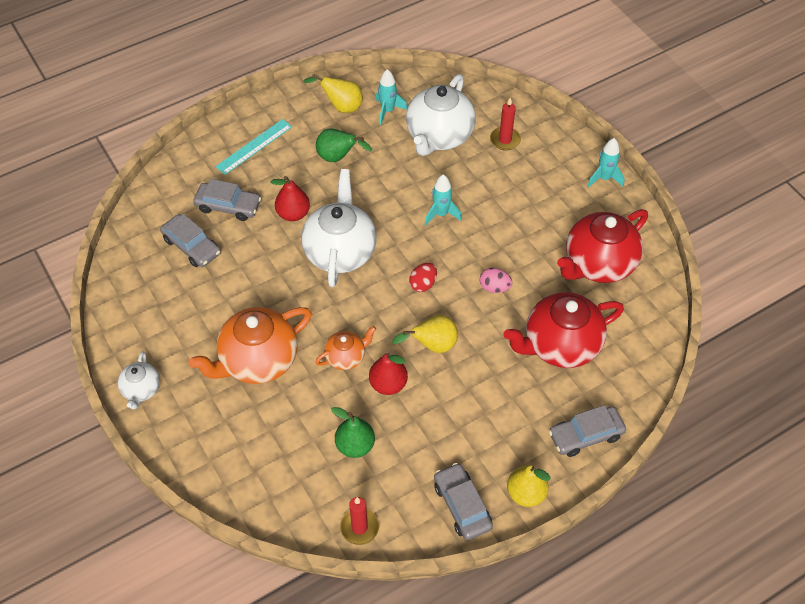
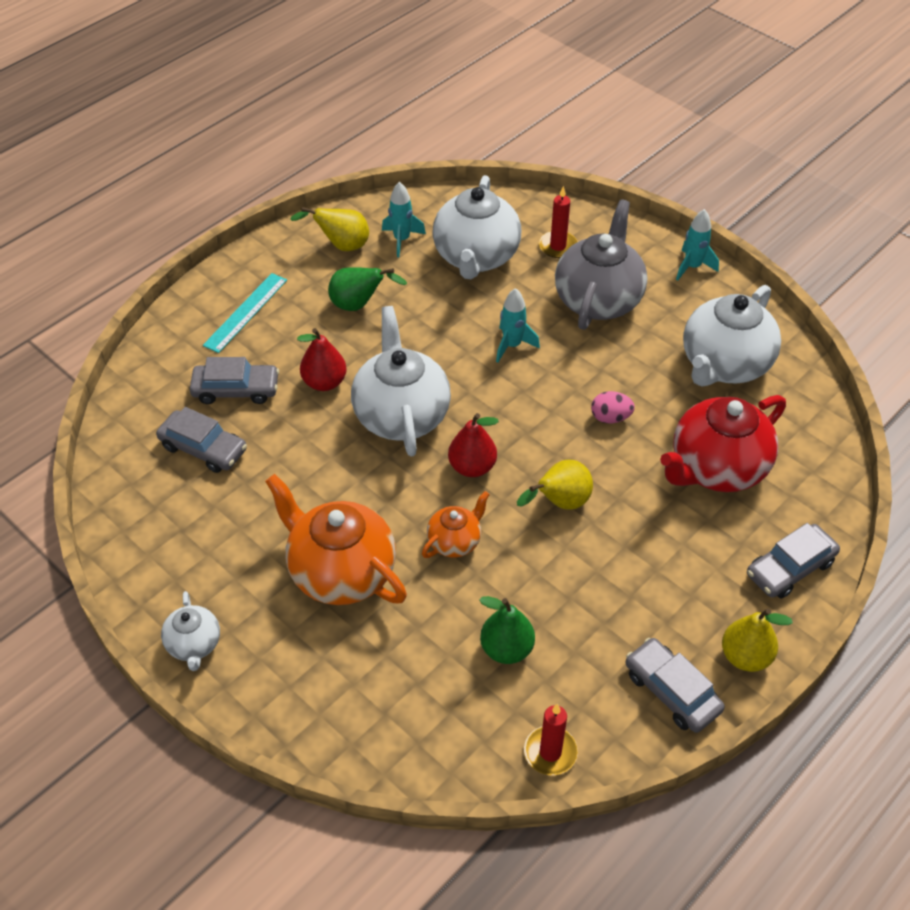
camera: 15 degrees left, 5 degrees down
orange teapot [189,307,312,384] -> orange teapot turned 90 degrees clockwise [265,474,407,605]
red pear [369,351,408,395] -> red pear moved to [448,413,499,477]
red egg [409,263,437,292] -> none
red teapot [557,209,648,283] -> white teapot [683,285,781,386]
none -> grey teapot [555,199,647,330]

